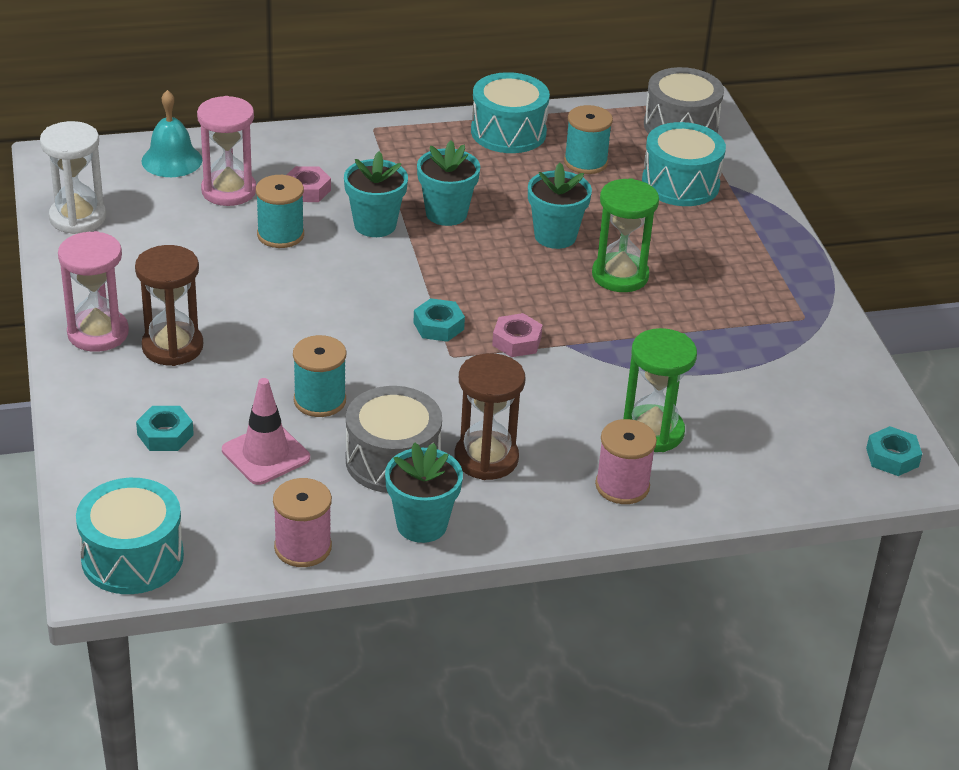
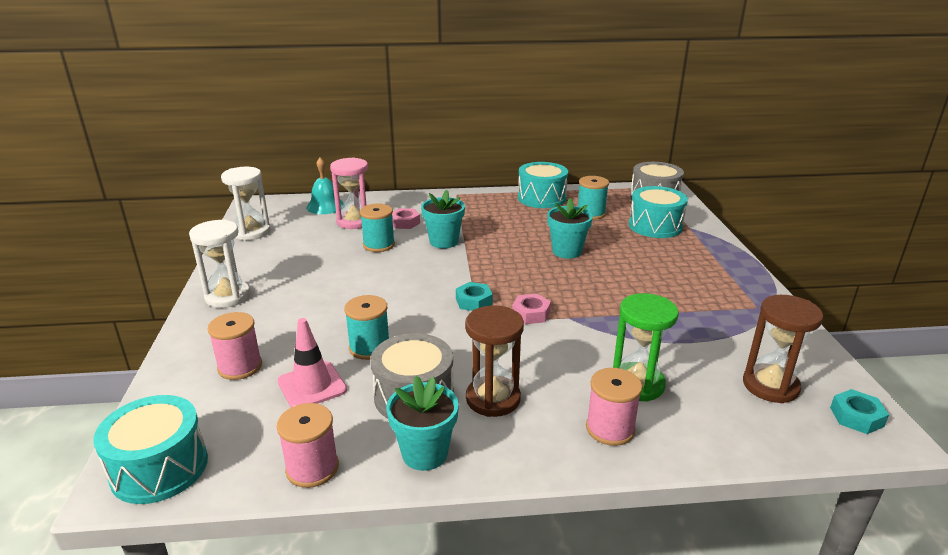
camera: 10 degrees right, 10 degrees down
pink hourglass [58,231,129,352] -> white hourglass [189,219,250,308]
brown hourglass [135,245,203,366] -> brown hourglass moved to [743,295,823,403]
turquoise nut [136,406,194,451] -> pink spool [207,312,262,380]
turquoise flower pot [417,140,480,226] -> none
green hourglass [592,178,659,292] -> none

